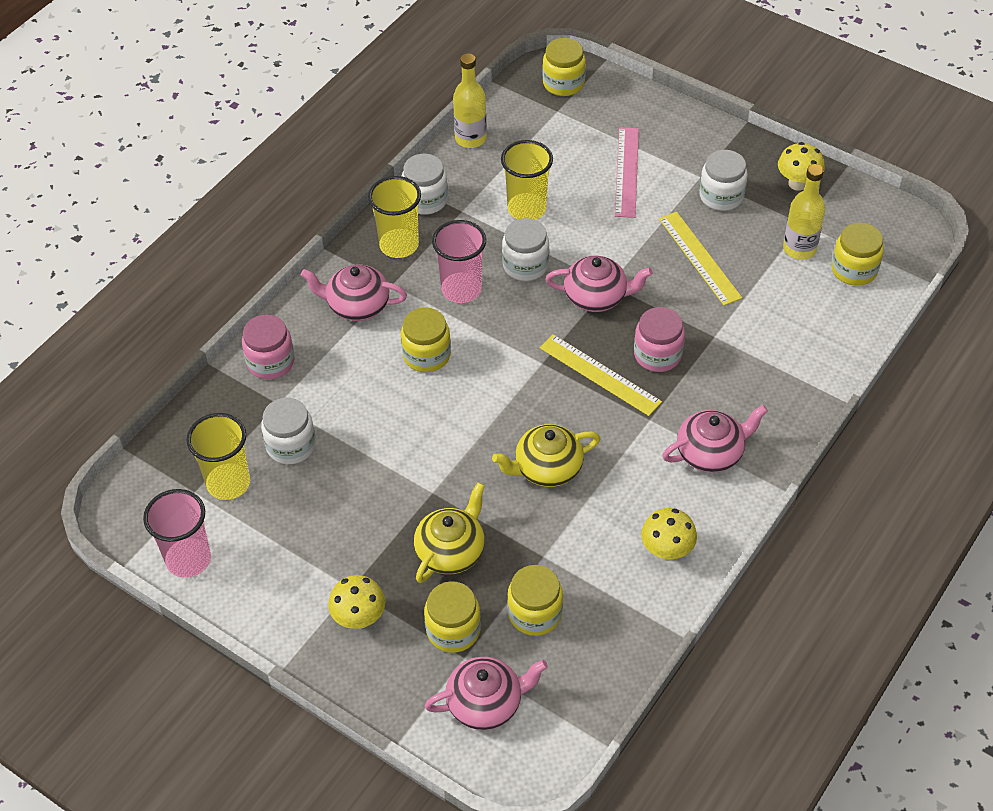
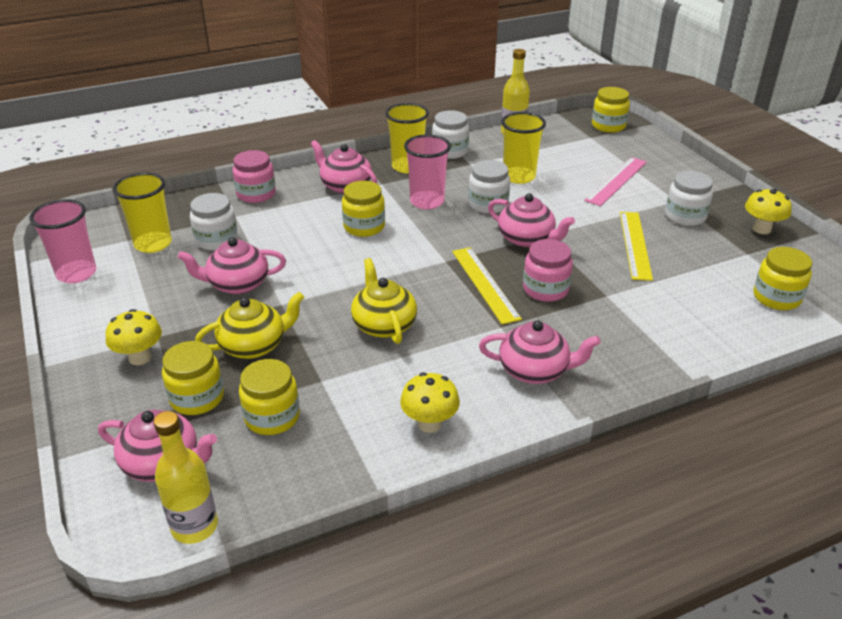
camera: 30 degrees right, 15 degrees down
yellow teapot [492,424,601,487] -> yellow teapot turned 60 degrees clockwise [351,258,417,344]
yellow bottle [783,164,825,260] -> yellow bottle moved to [154,411,218,544]
none -> pink teapot [178,237,286,294]

